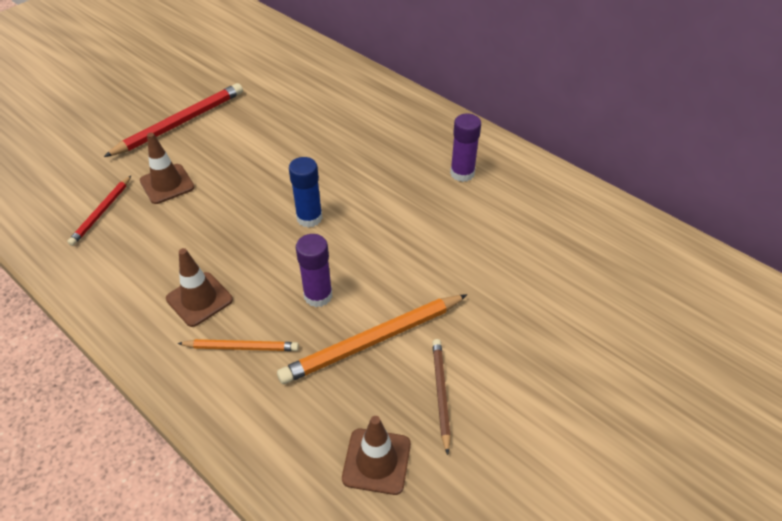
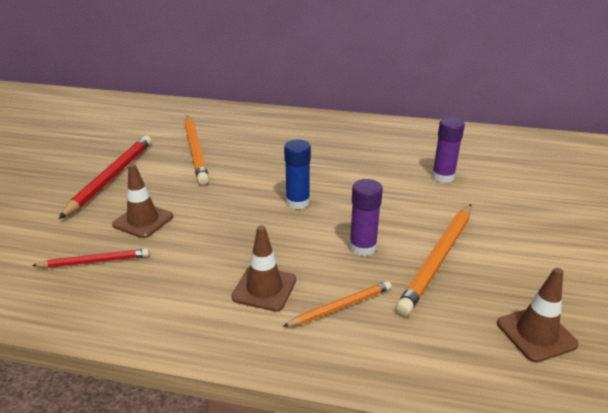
camera: 30 degrees left, 15 degrees down
red pencil [67,176,131,246] -> red pencil turned 90 degrees counterclockwise [32,249,149,268]
brown pencil [432,339,451,455] -> none
purple glue stick [450,113,481,182] -> purple glue stick moved to [432,117,465,183]
none -> orange pencil [184,115,209,185]

